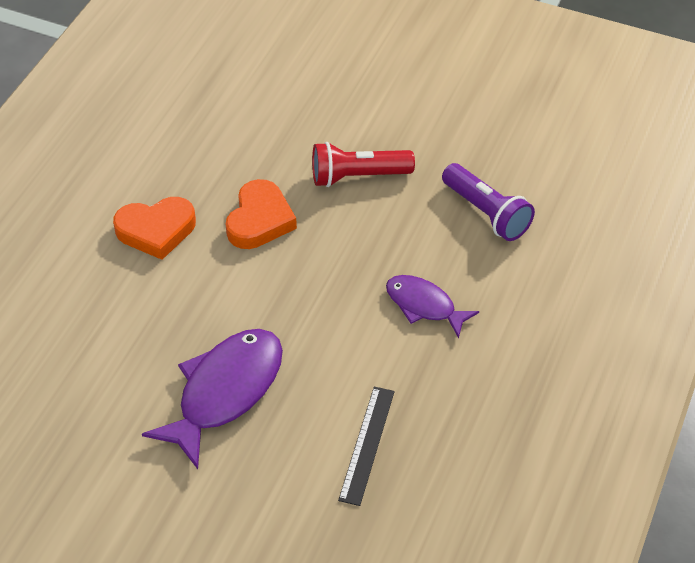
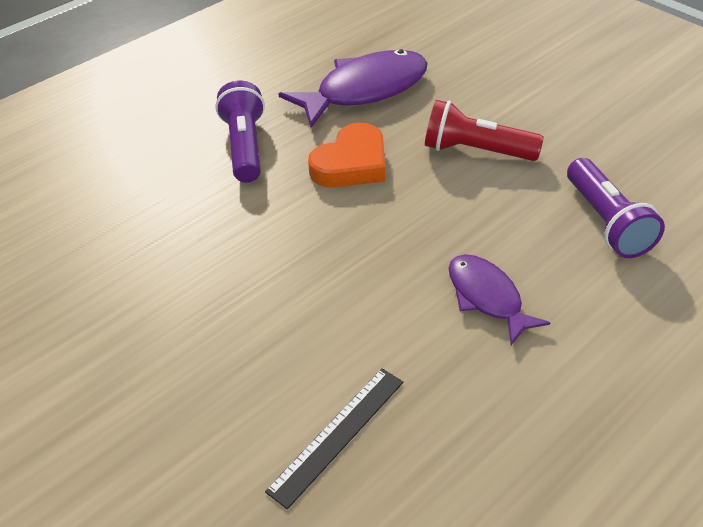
camera: 25 degrees right, 5 degrees down
orange heart [113,197,196,260] -> purple flashlight [215,81,265,183]
purple fish [142,329,283,469] -> purple fish moved to [278,49,428,128]

